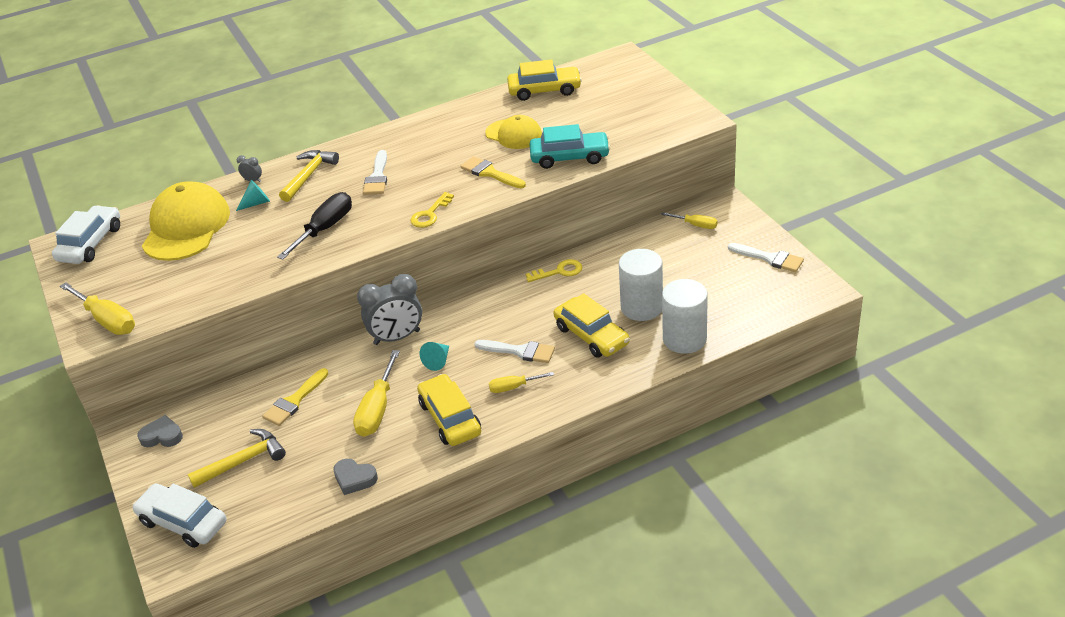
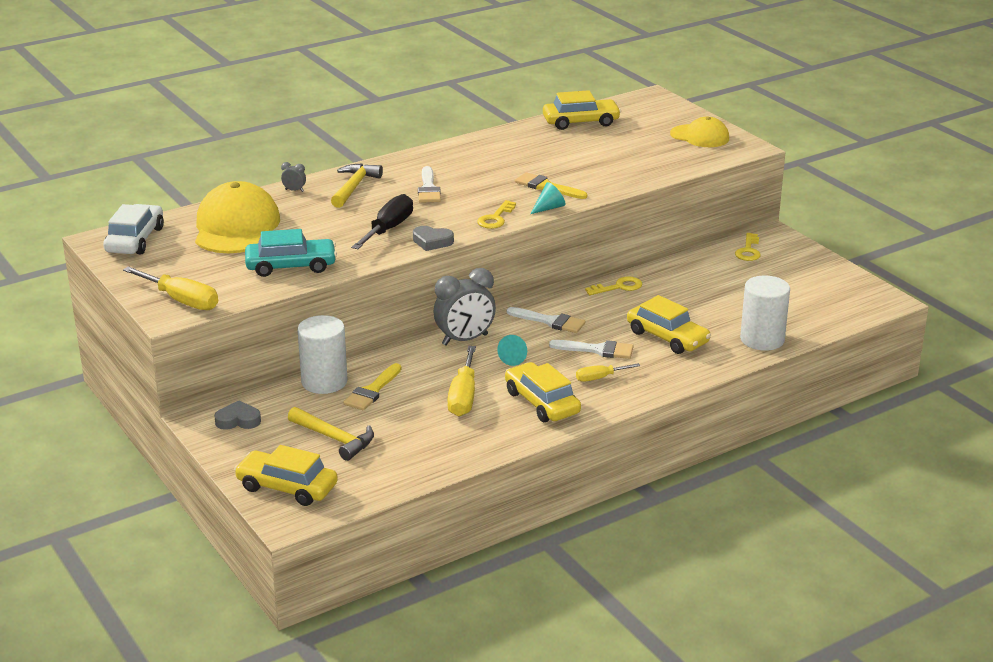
camera: 10 degrees left, 10 degrees down
white car [132,484,227,548] -> yellow car [234,445,338,506]
yellow hammer [188,429,286,488] -> yellow hammer turned 75 degrees clockwise [288,407,374,461]
turquoise cone [236,180,270,211] -> turquoise cone moved to [531,182,565,214]
grey heart [333,459,378,495] -> grey heart moved to [413,226,454,251]
yellow cap [485,115,542,149] -> yellow cap moved to [670,117,729,147]
turquoise car [529,124,610,169] -> turquoise car moved to [245,229,337,277]
white cylinder [619,249,663,321] -> white cylinder moved to [297,315,348,394]
yellow screwdriver [661,212,717,229] -> yellow key [735,233,761,261]
white brush [728,243,804,272] -> white brush moved to [507,307,585,333]

